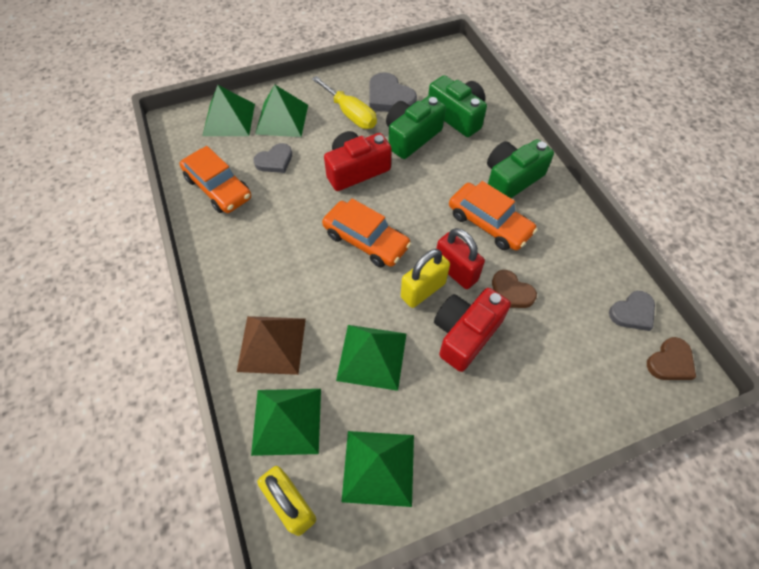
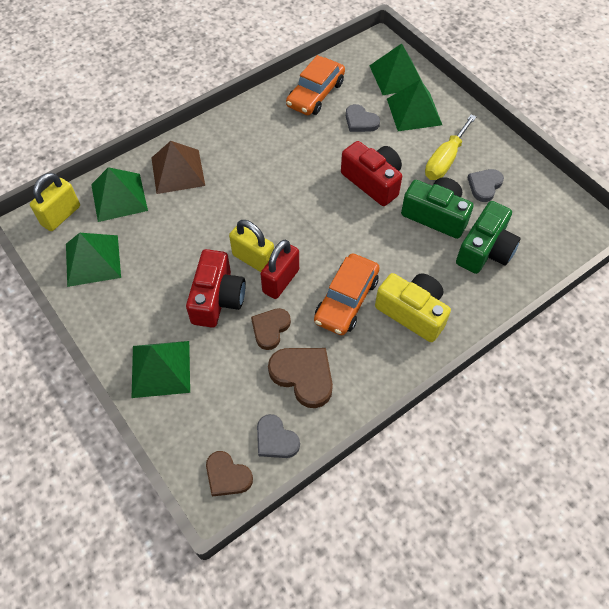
camera: 75 degrees right, 0 degrees up
orange car [322,199,411,267] -> none
green pyramid [336,325,407,391] -> green pyramid moved to [132,341,190,398]
grey heart [369,72,417,112] -> grey heart [467,169,504,202], size x0.66
red camera [434,288,511,372] -> red camera turned 75 degrees clockwise [186,249,246,328]
green camera [487,139,554,198] -> yellow camera [375,273,451,342]
none -> brown heart [268,348,333,408]

